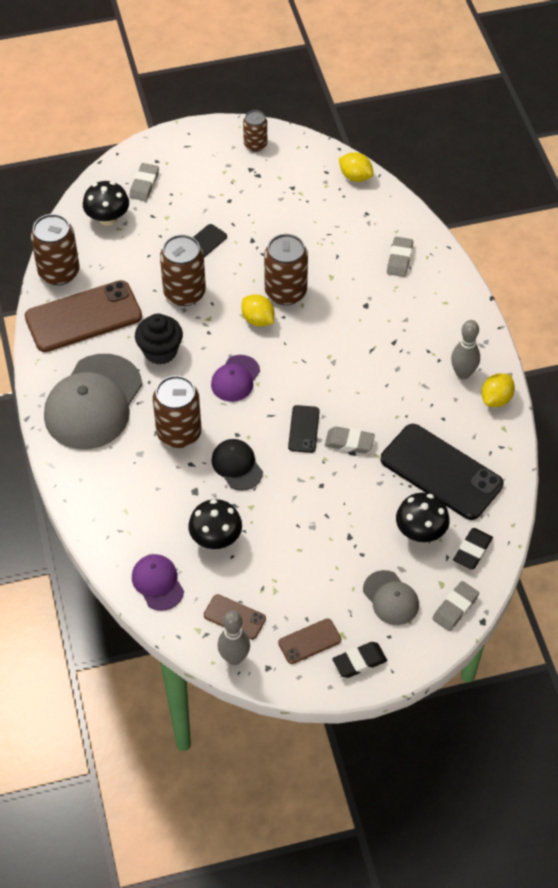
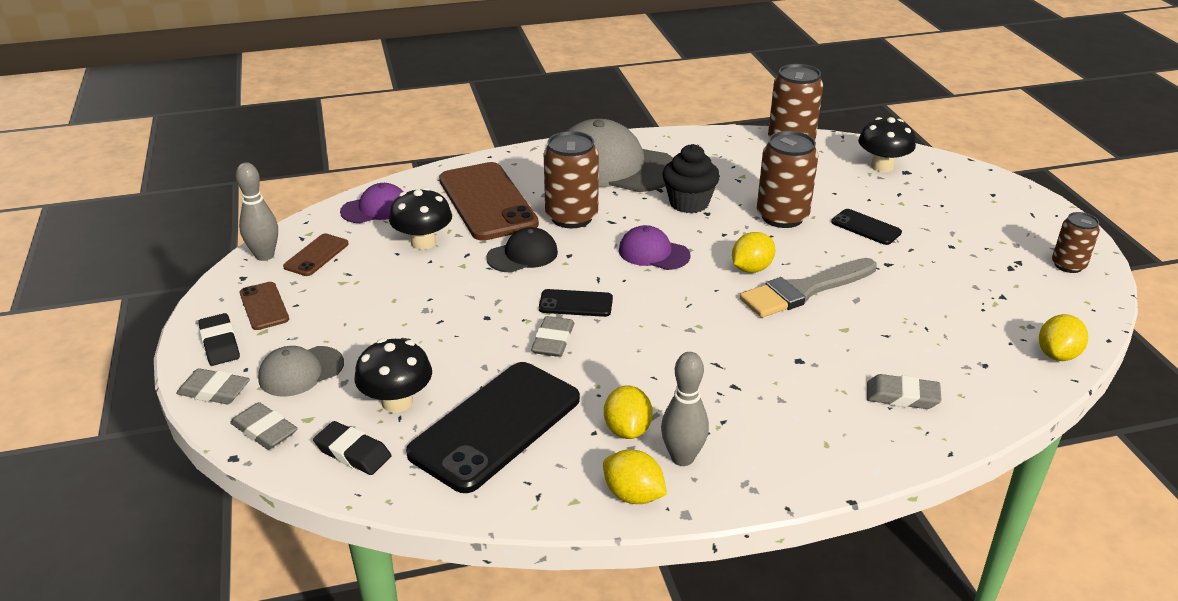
camera: 90 degrees right, 20 degrees down
brown phone [25,280,142,352] -> brown phone moved to [439,162,539,241]
grey eraser [129,163,159,201] -> grey eraser moved to [176,368,250,404]
brown can [264,234,308,305] -> grey brush [740,258,877,318]
none -> yellow lemon [604,385,653,439]

